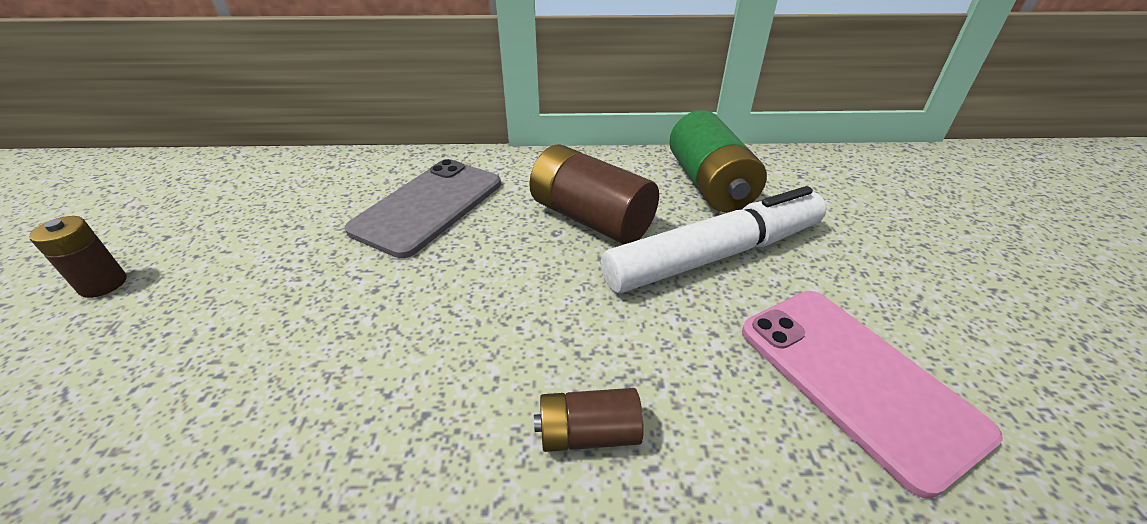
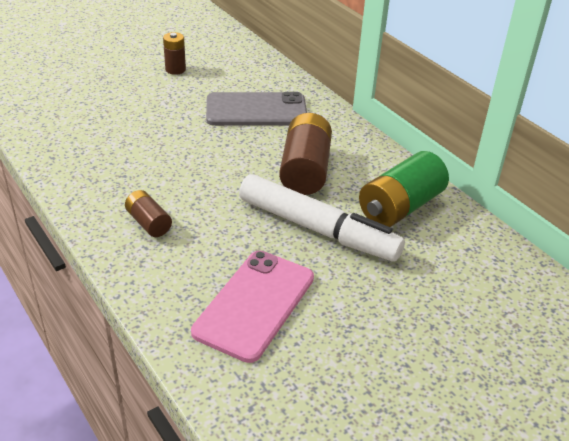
camera: 55 degrees right, 0 degrees up
brown battery [29,216,127,298] -> brown battery moved to [163,32,186,75]

